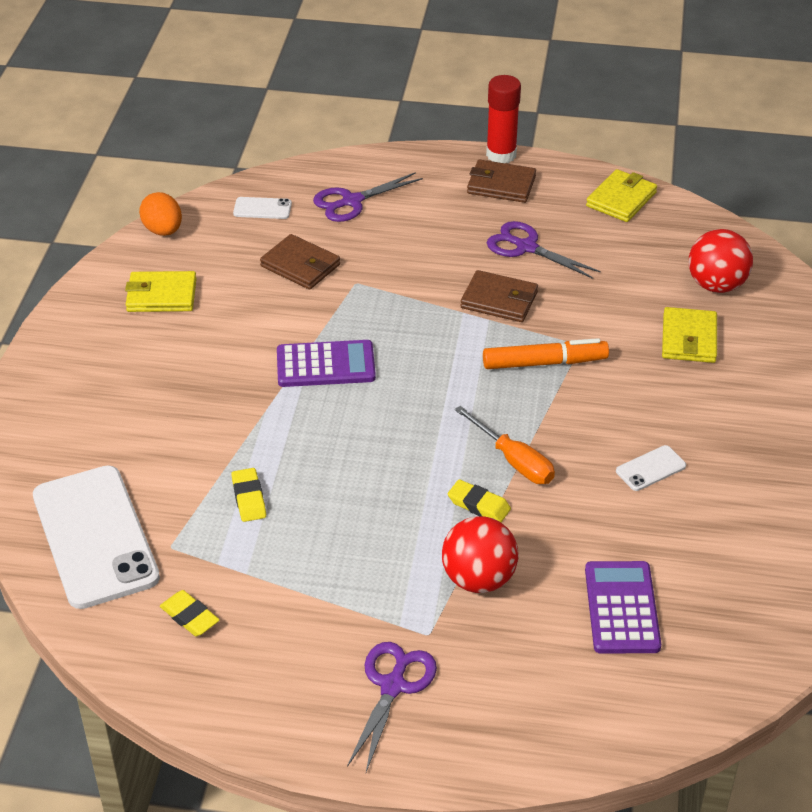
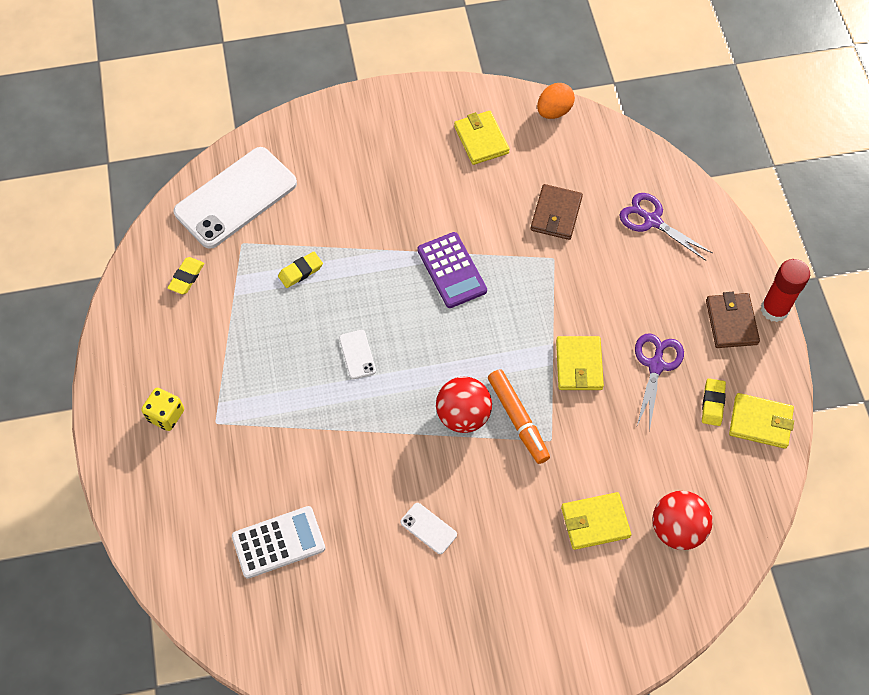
camera: 70 degrees right, 20 degrees up
white phone [233,197,292,219] -> white phone moved to [339,330,376,379]
purple scissors [347,642,437,772] -> yellow dice [141,388,184,431]
red ball [442,516,519,593] -> red ball moved to [436,377,492,433]
yellow eraser [448,479,511,522] -> yellow eraser moved to [702,378,726,426]
orange screwdriver [455,406,555,484] -> none
brown wallet [461,270,538,322] -> yellow wallet [556,336,604,390]
purple calculator [585,561,661,654] -> white calculator [232,506,326,579]

